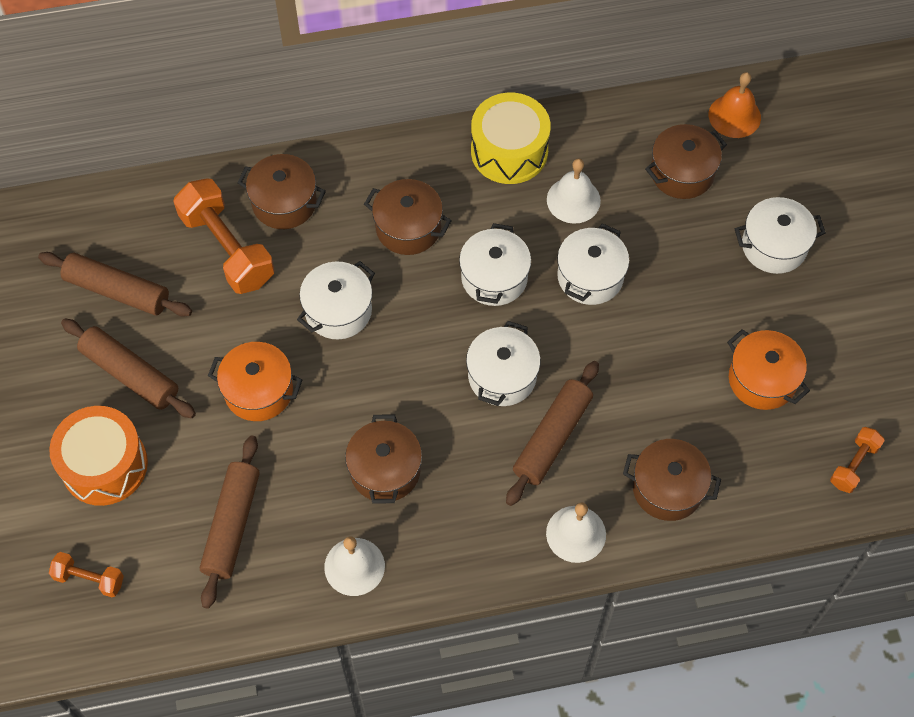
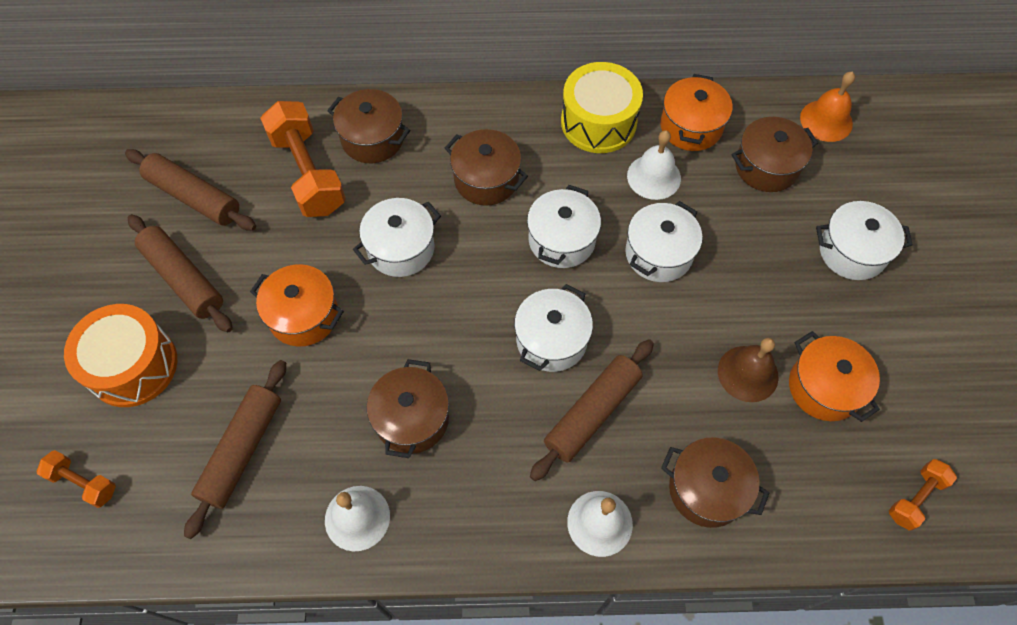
camera: 10 degrees right, 0 degrees up
none -> orange pot [660,74,733,151]
none -> brown bell [718,338,779,402]

